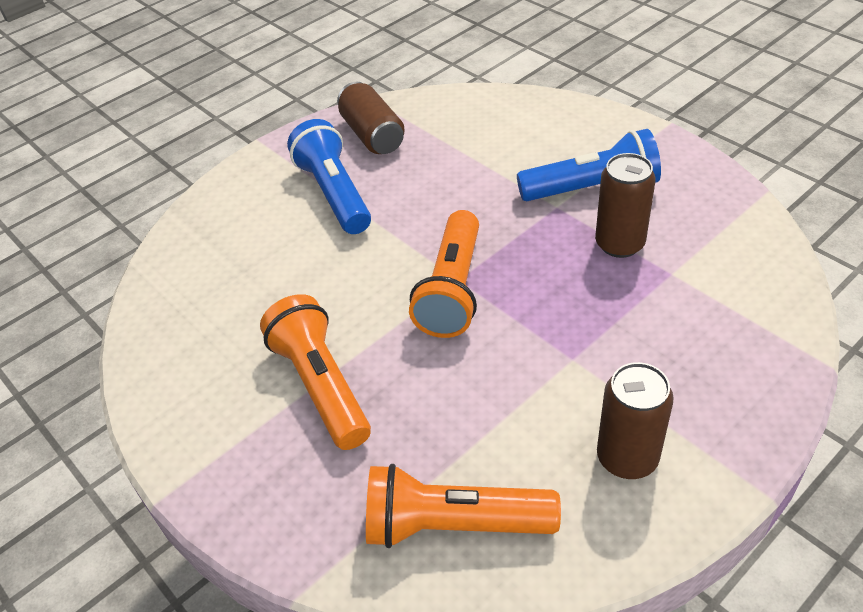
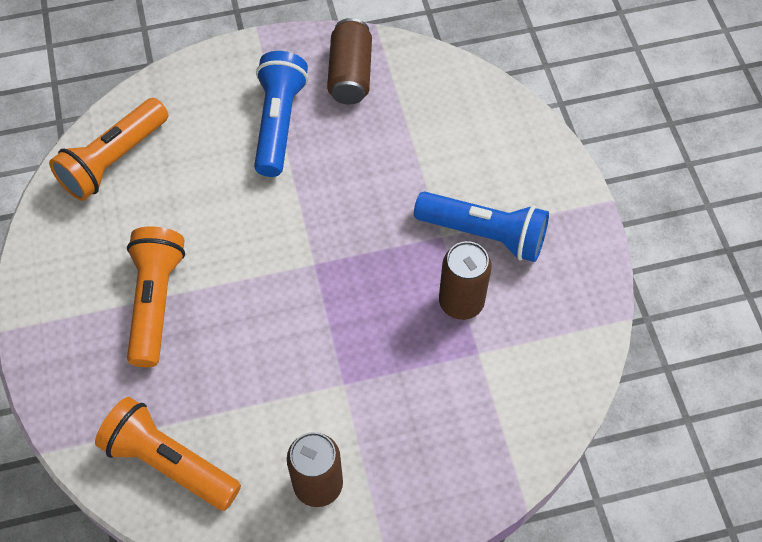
camera: 25 degrees right, 15 degrees up
orange flashlight [409,210,479,338] -> orange flashlight moved to [49,98,168,201]

